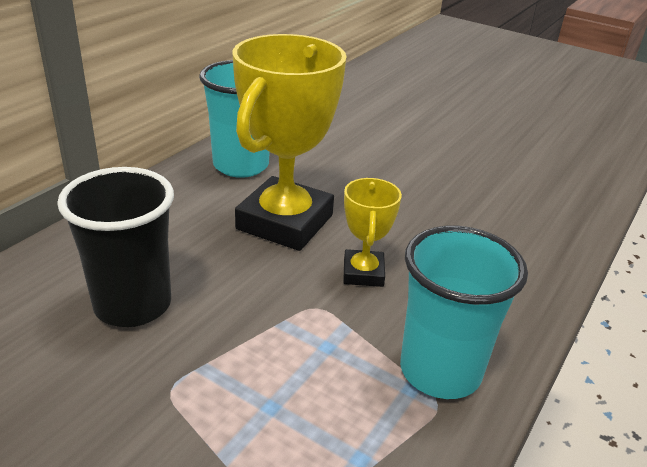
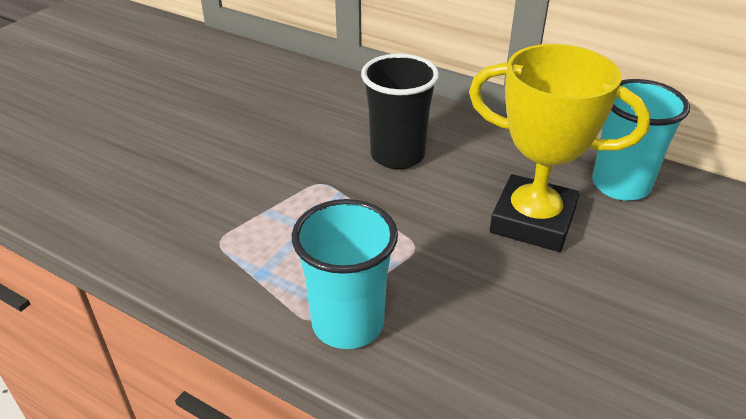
camera: 90 degrees right, 5 degrees up
yellow trophy [343,178,402,287] -> none

